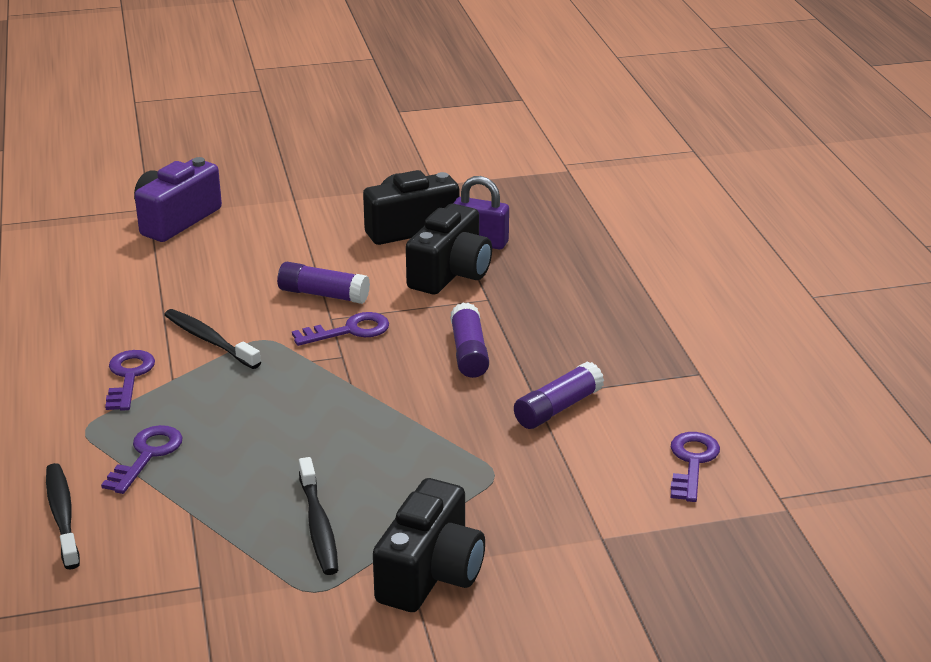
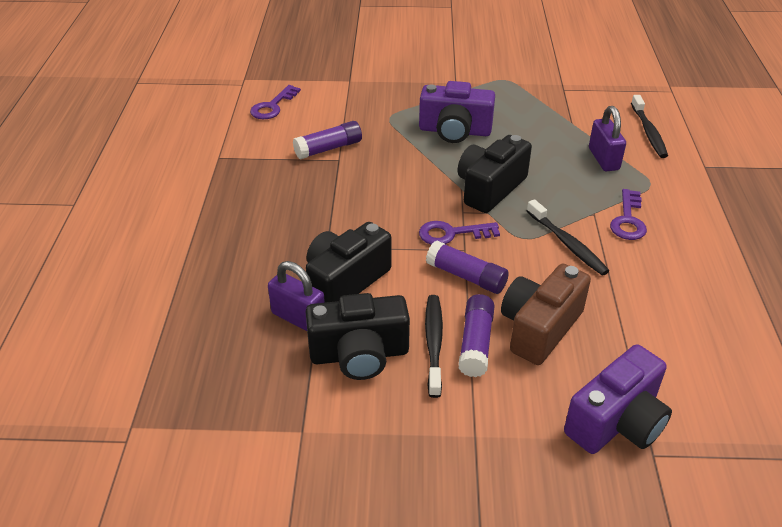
camera: 165 degrees left, 10 degrees up
purple key [101,425,183,494] -> purple padlock [589,106,626,171]
black toothbrush [299,457,338,575] -> black toothbrush moved to [425,295,443,398]
black camera [373,478,485,612] -> black camera moved to [458,135,532,213]
purple glue stick [450,303,489,378] -> purple glue stick moved to [458,294,495,377]
none -> purple camera [419,81,495,143]
none -> brown camera [501,264,591,365]

